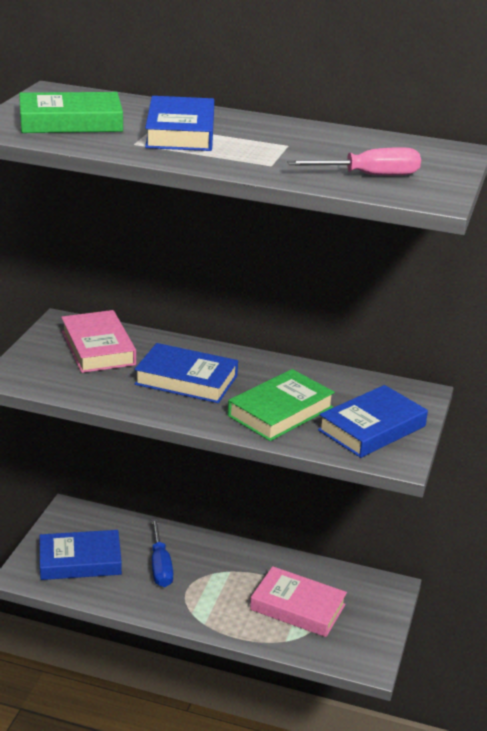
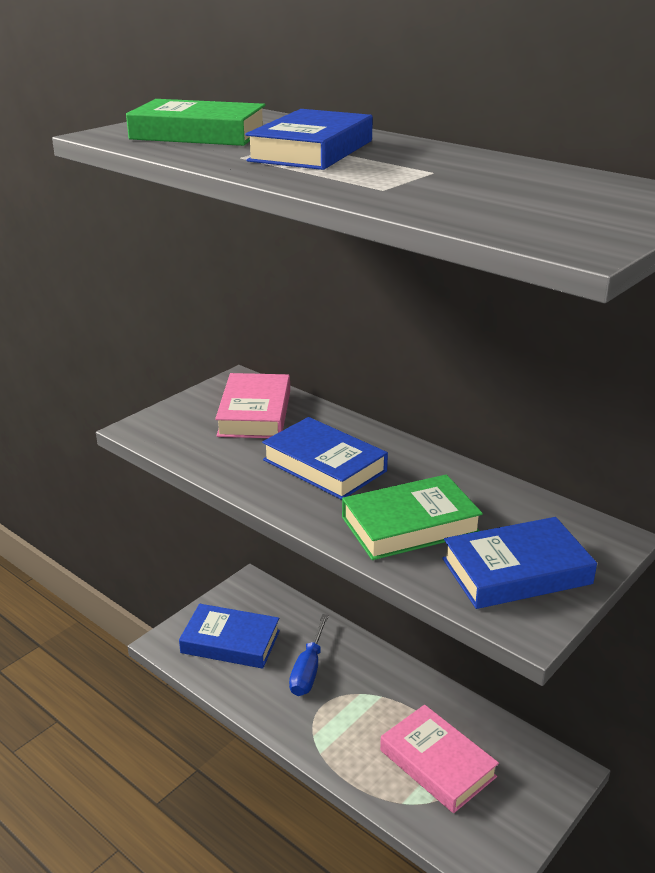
camera: 25 degrees right, 0 degrees up
pink screwdriver [287,147,421,176] -> none

